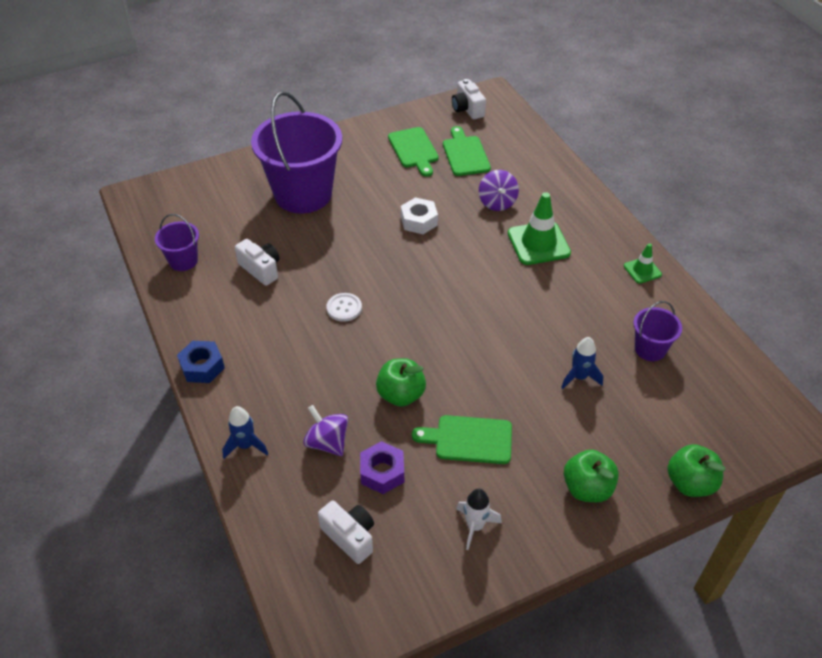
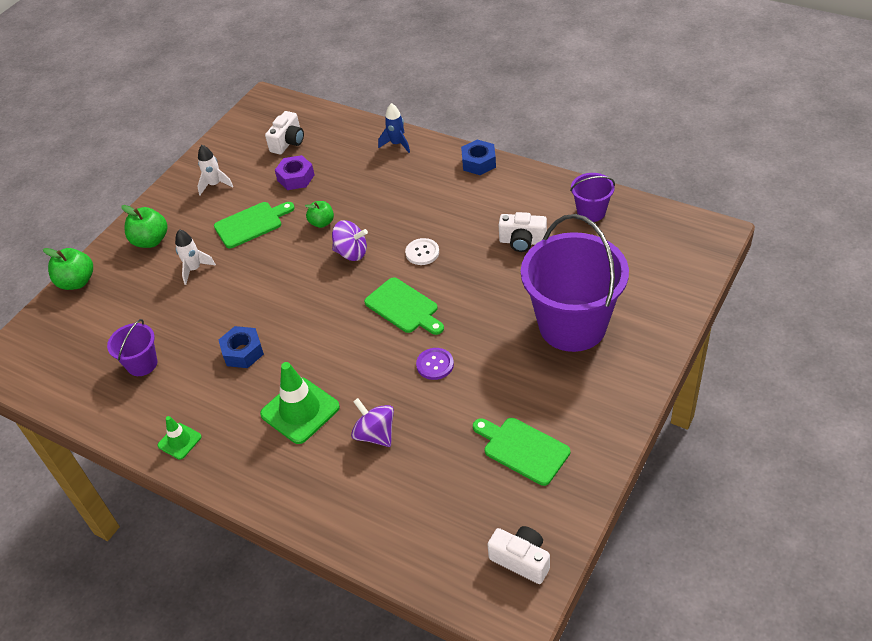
camera: 150 degrees right, 0 degrees up
purple spinning top [303,405,348,456] -> purple spinning top moved to [332,220,368,261]
white camera [318,500,374,564] -> white camera turned 75 degrees counterclockwise [265,111,304,155]
green apple [376,358,426,407] -> green apple [305,201,334,228], size x0.66
white nut [401,197,438,234] -> purple button [416,348,454,380]
green cutting board [443,126,491,176] -> green cutting board moved to [364,277,444,335]
blue rocket [561,337,603,389] -> none
none -> white rocket [175,229,216,285]
none -> blue nut [219,326,264,368]

